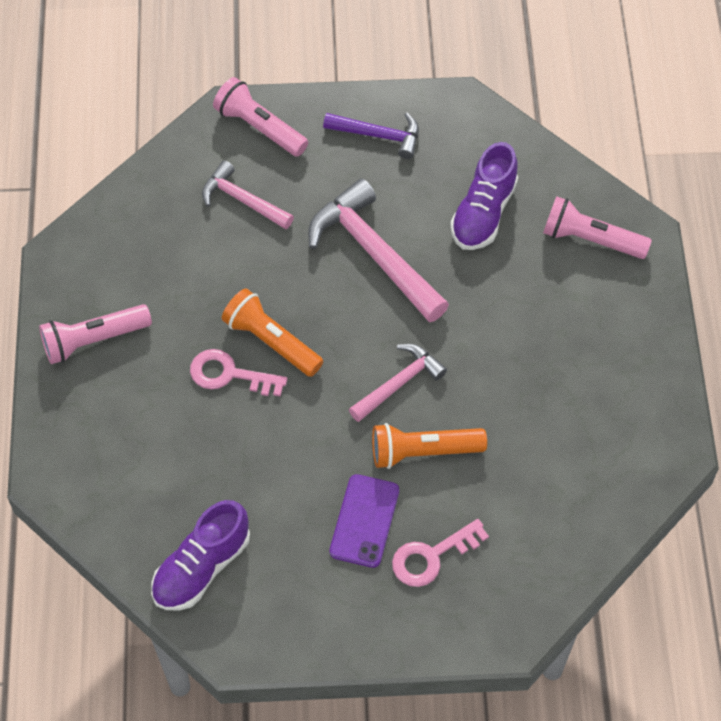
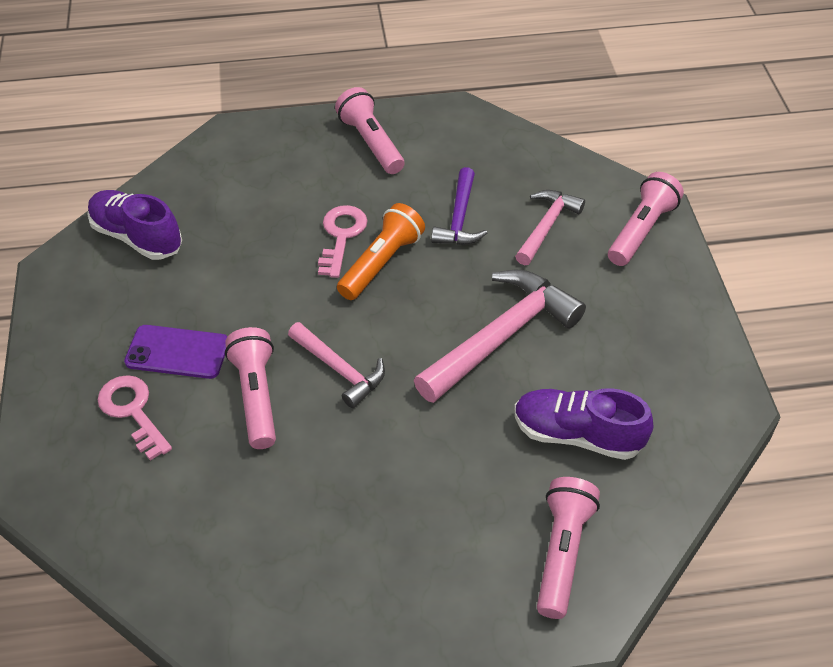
camera: 85 degrees right, 10 degrees down
purple hammer [323,113,419,159] -> purple hammer moved to [431,167,487,245]
orange flashlight [372,423,487,469] -> pink flashlight [225,327,276,449]

